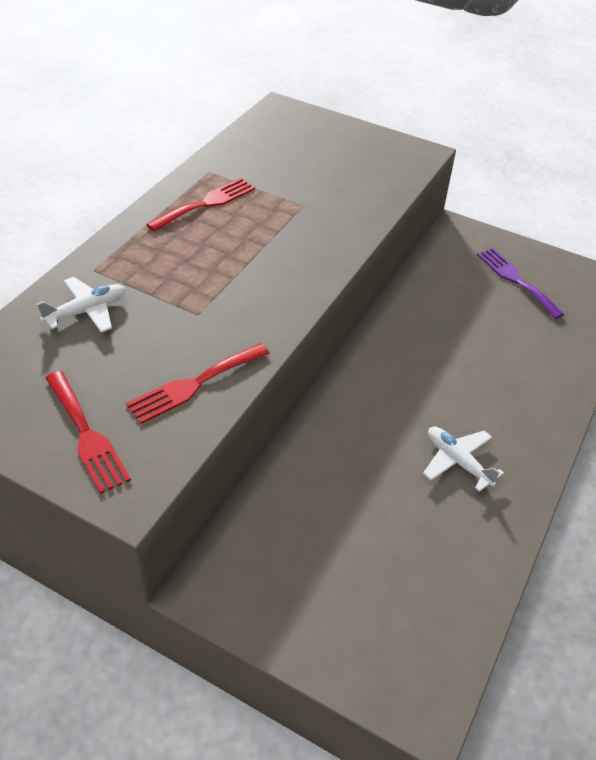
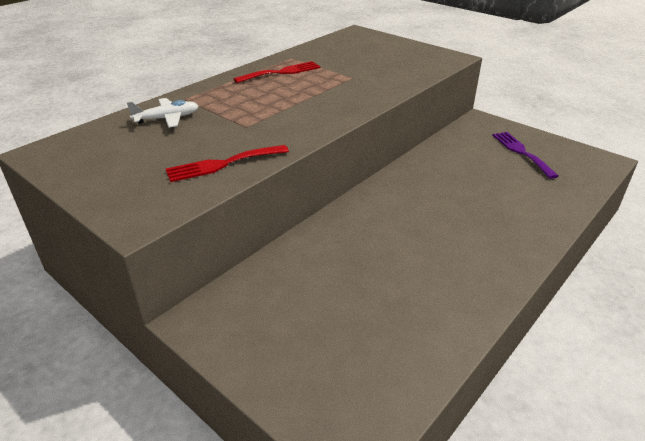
camera: 15 degrees right, 10 degrees down
red fork [45,371,131,494] -> none
white plane [423,427,504,492] -> none

